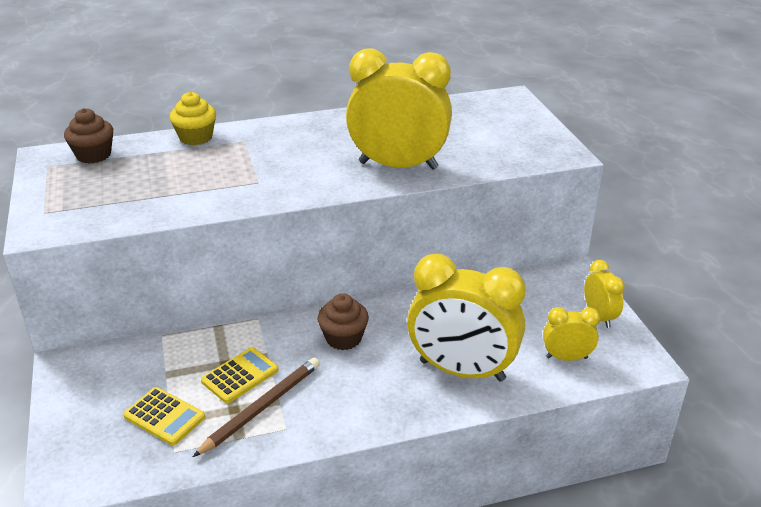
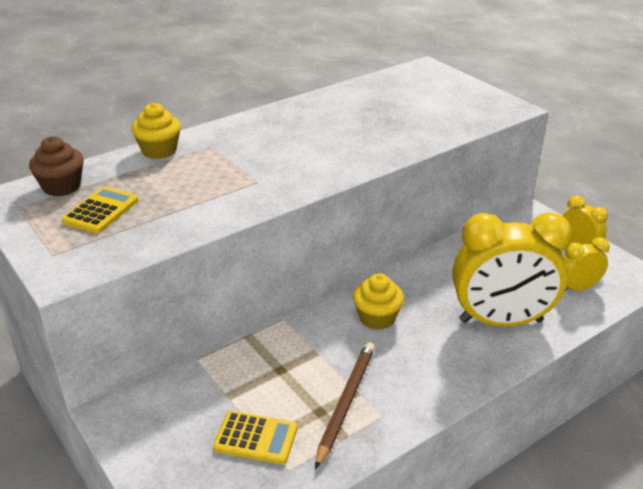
camera: 20 degrees left, 0 degrees up
yellow calculator [201,347,279,403] -> yellow calculator moved to [62,187,138,233]
brown cupcake [317,293,369,350] -> yellow cupcake [353,273,404,330]
yellow clock [346,49,452,170] -> none

